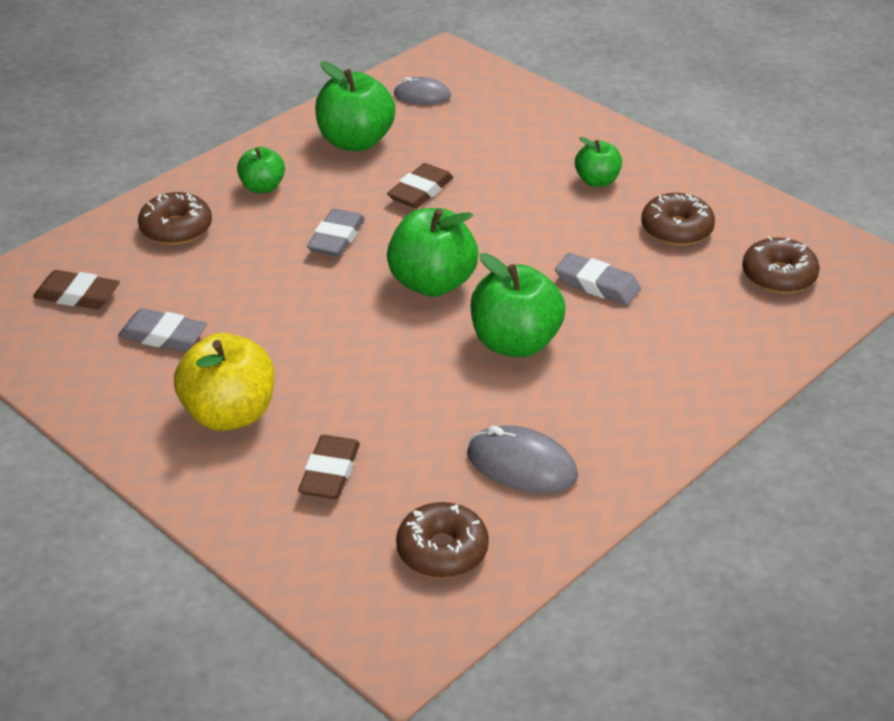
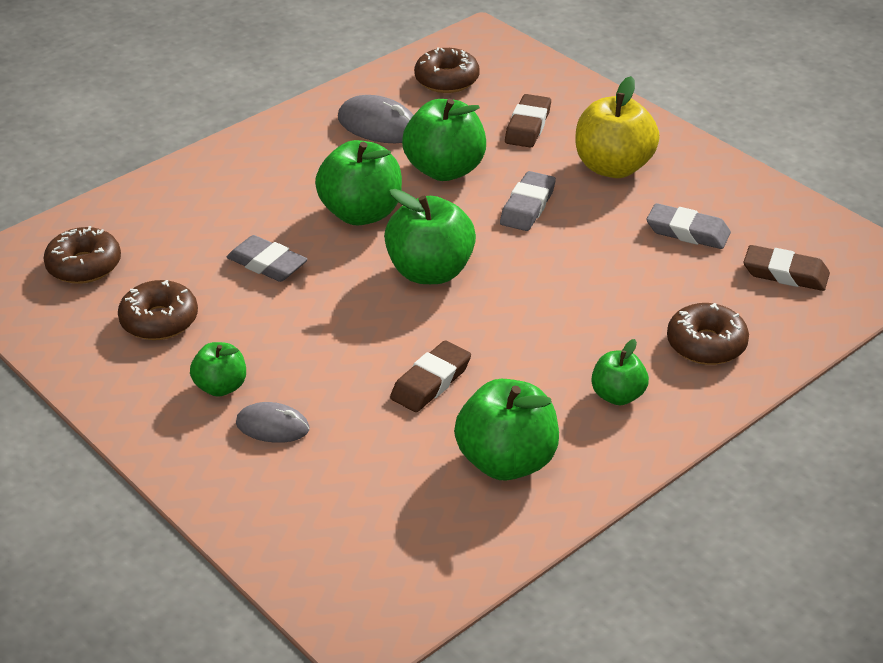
camera: 175 degrees left, 0 degrees up
grey eraser [307,208,365,257] -> grey eraser moved to [500,171,556,231]
grey mouse [394,77,451,105] -> grey mouse moved to [236,402,310,443]
none -> green apple [402,99,486,181]

